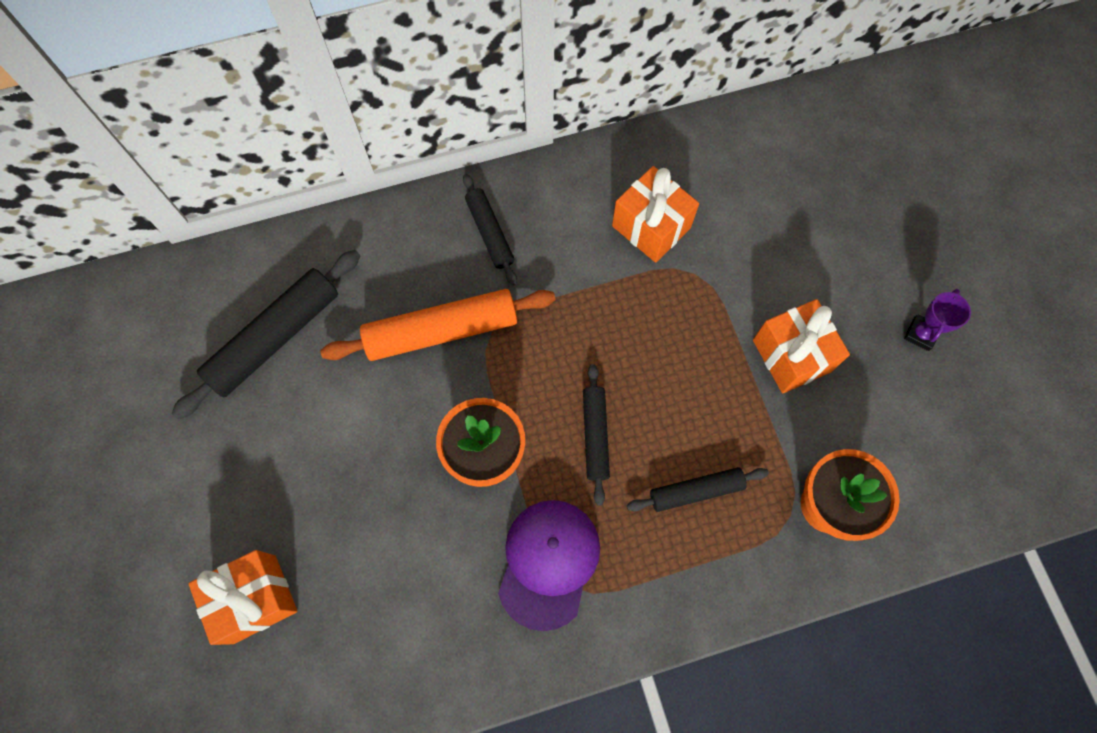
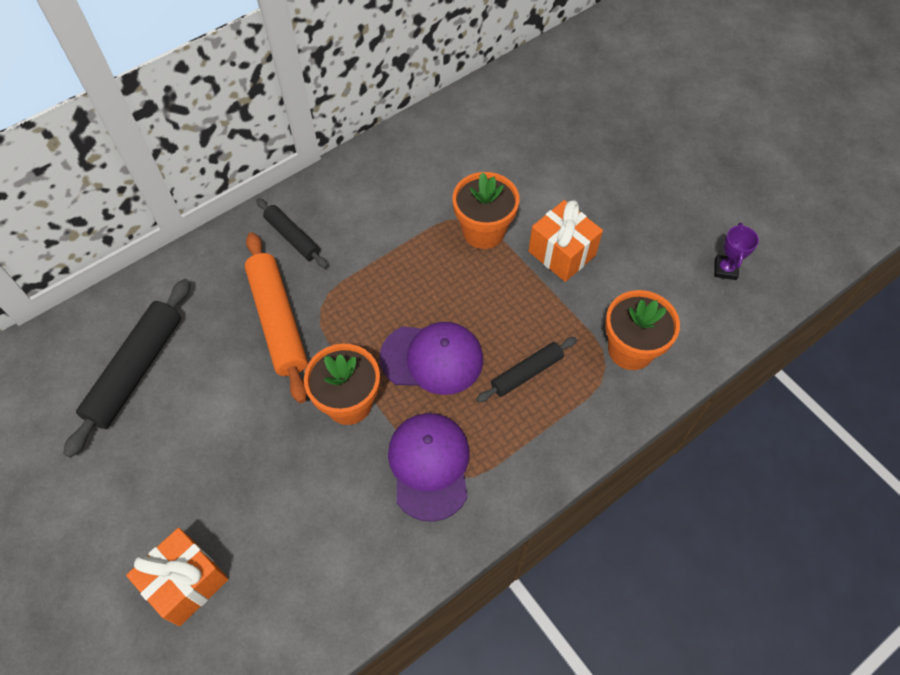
camera: 20 degrees left, 10 degrees down
orange rolling pin [320,289,556,361] -> orange rolling pin turned 75 degrees counterclockwise [245,232,308,403]
black rolling pin [583,364,610,506] -> purple cap [380,322,483,395]
orange gift [612,166,699,263] -> none
purple trophy [904,289,971,351] -> purple trophy moved to [714,223,759,280]
none -> orange flower pot [452,172,519,249]

